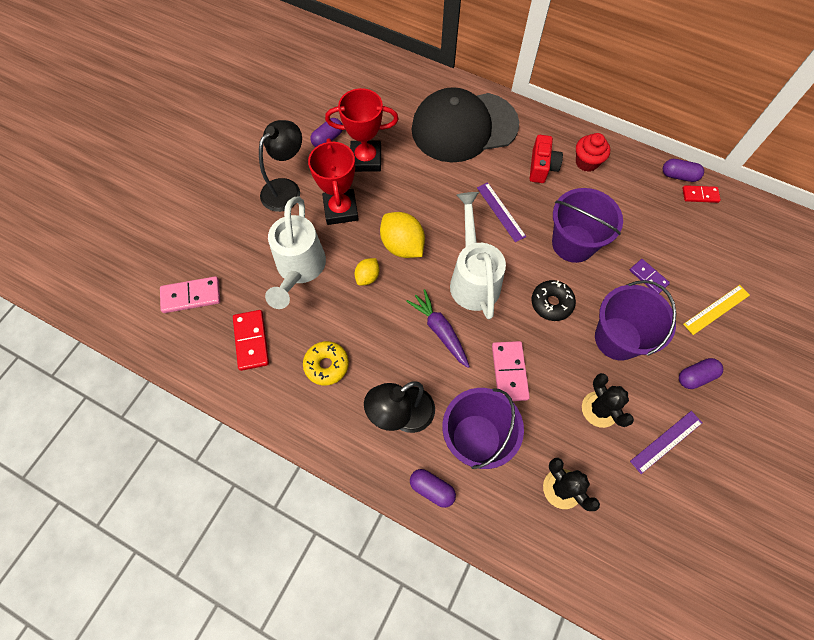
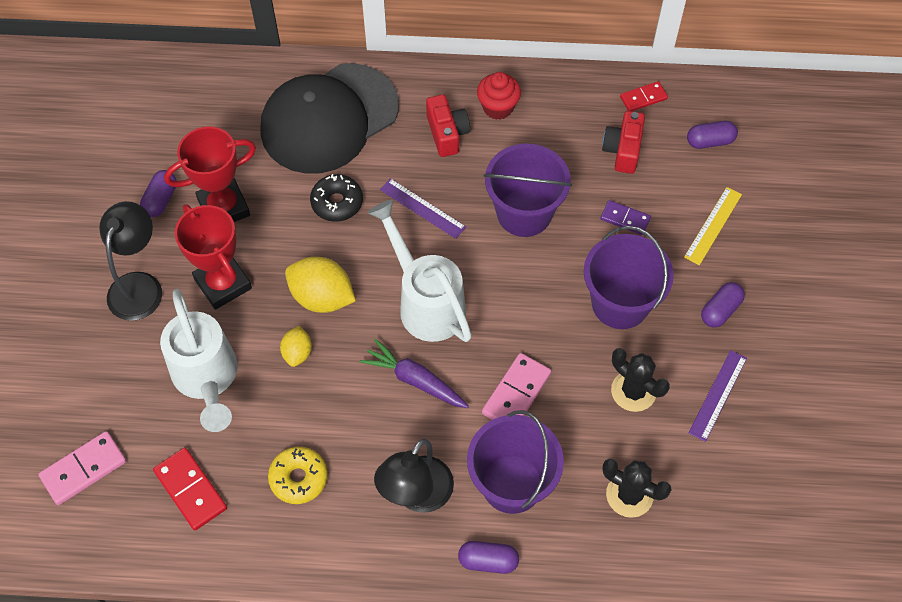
camera: 25 degrees left, 5 degrees down
pink domino [492,341,530,401] -> pink domino turned 60 degrees clockwise [482,353,551,420]
black donut [531,280,576,321] -> black donut moved to [310,174,363,222]
purple capsule [663,159,704,182] -> purple capsule moved to [687,121,738,149]
none -> red camera [602,111,645,174]

